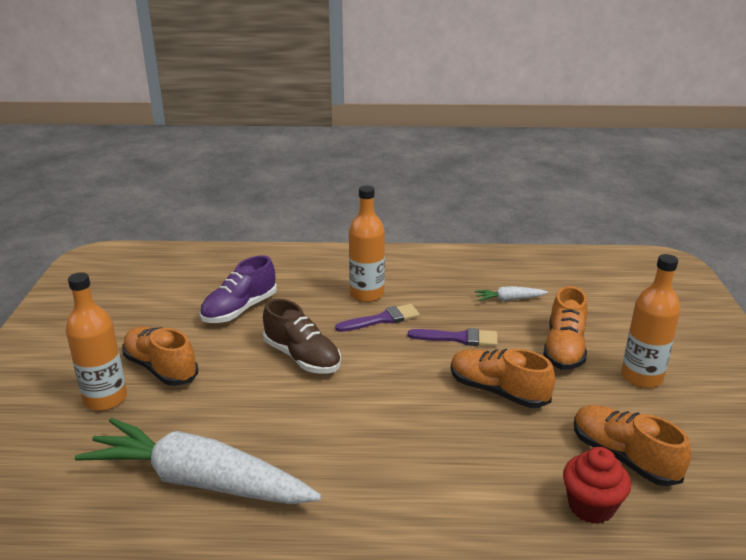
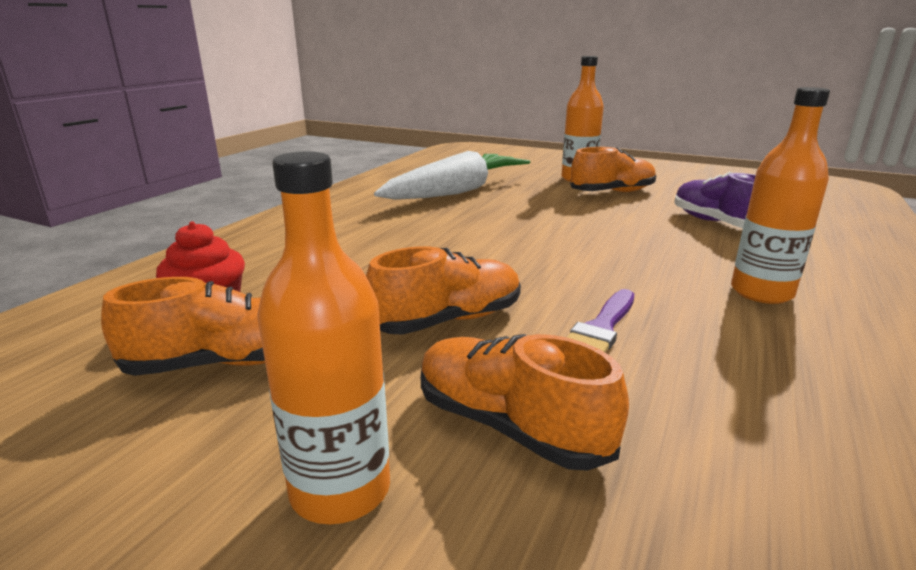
camera: 115 degrees right, 5 degrees down
brown shoe [263,299,341,374] -> none
purple brush [335,304,420,332] -> none
white carrot [474,286,548,301] -> none

